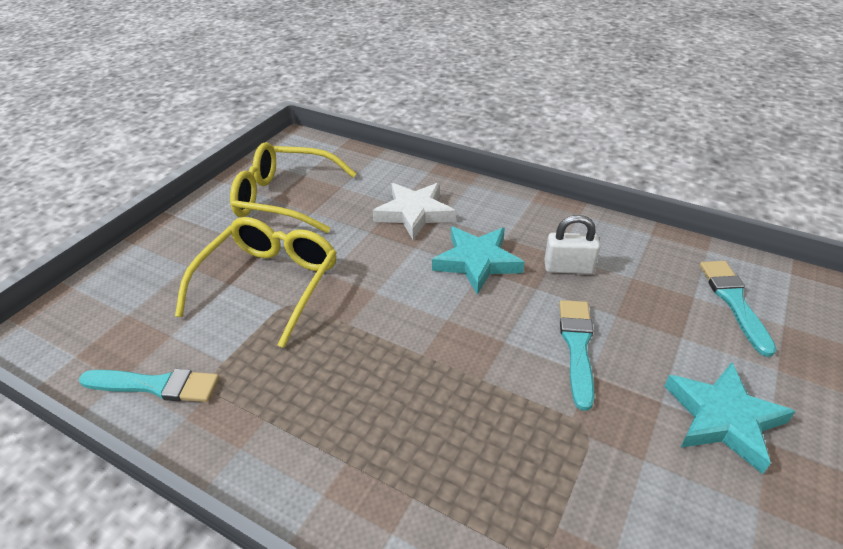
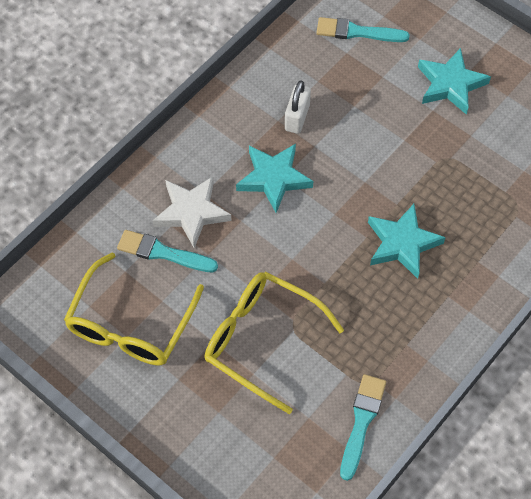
camera: 80 degrees left, 20 degrees up
turquoise brush [559,300,594,411] -> turquoise brush moved to [117,230,218,272]
none -> turquoise star [368,204,446,279]

